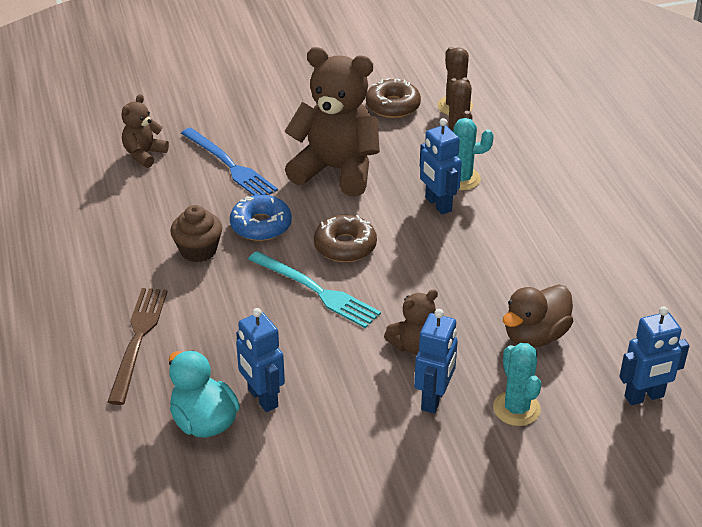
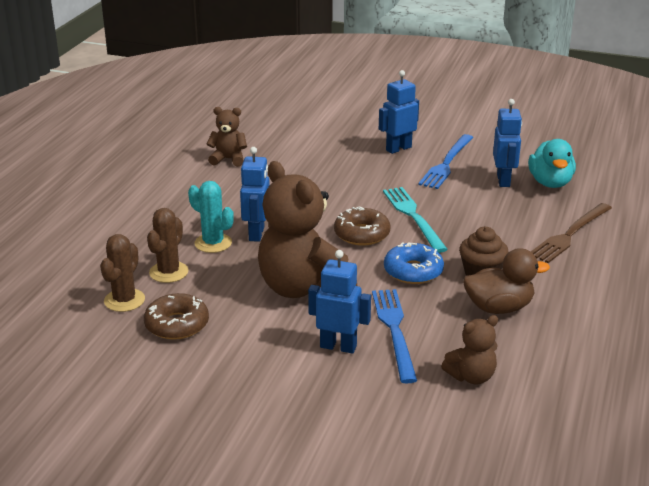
camera: 145 degrees left, 10 degrees down
brown teddy bear [384,289,438,355] -> brown teddy bear moved to [207,107,247,167]
turquoise cactus [493,343,541,426] -> none
brown duck [503,285,573,347] -> brown duck moved to [463,248,550,314]
blue robot [619,306,689,405] -> blue robot moved to [308,250,371,354]
none -> blue fork [418,134,474,189]

